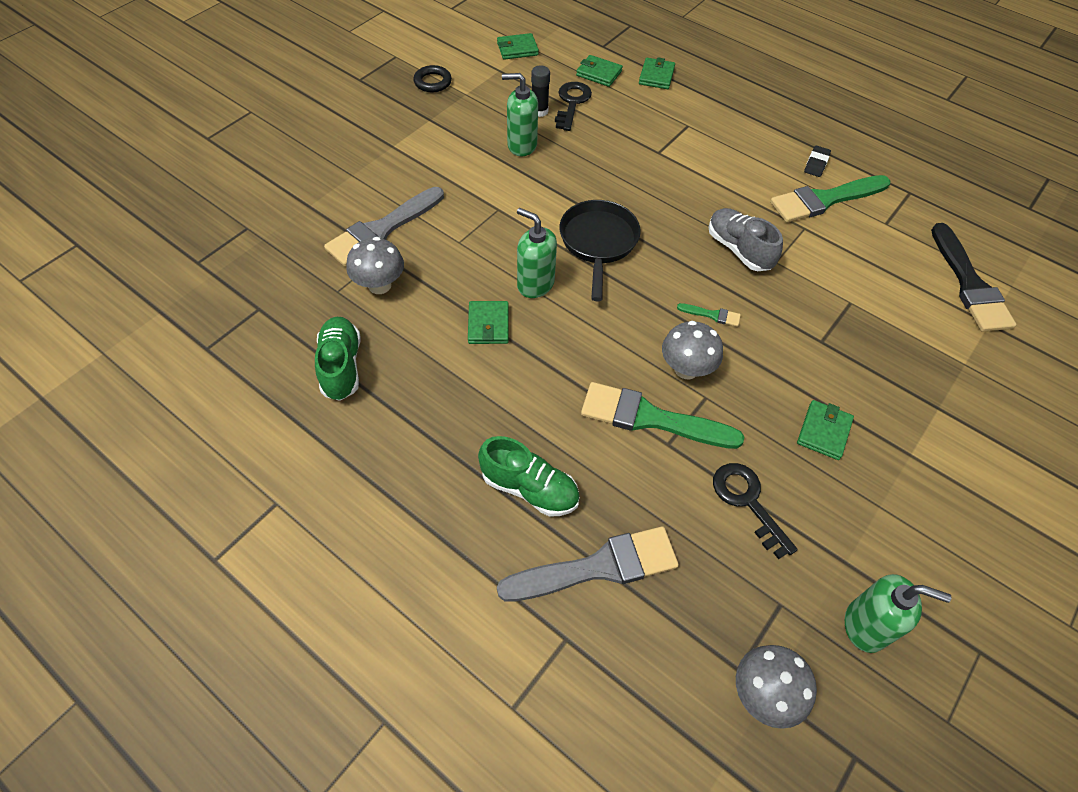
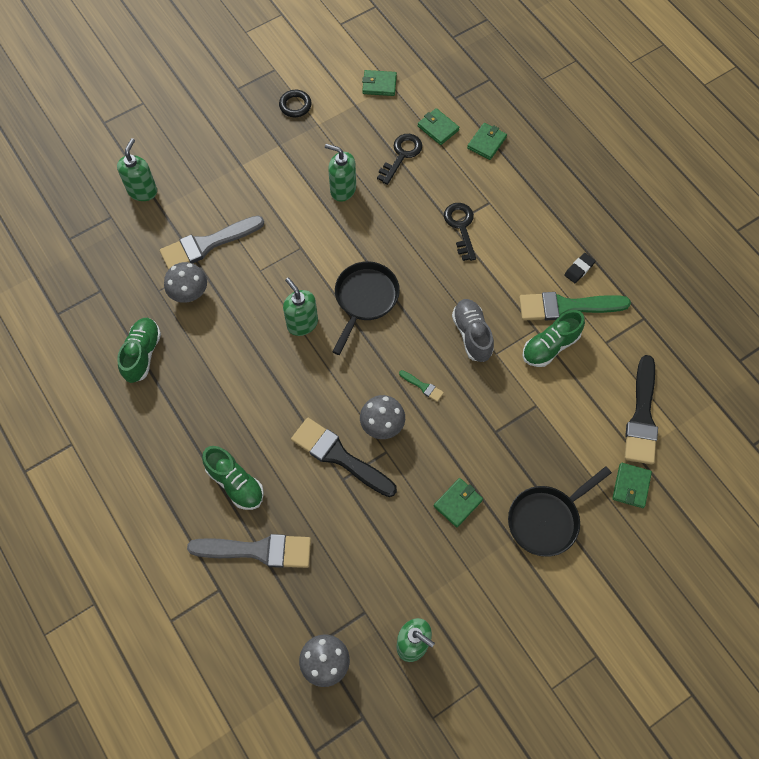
camera: 20 degrees right, 10 degrees up
green wallet [468,301,509,344] -> green wallet moved to [612,463,652,508]
black glue stick [531,65,550,117] -> none
green brush [581,382,744,449] -> black brush [291,418,397,497]
black key [713,463,798,559] -> black key moved to [444,203,476,261]
none -> green soap dispenser [117,138,157,201]
none -> black pan [508,466,612,557]
none -> green shoe [523,310,585,367]

